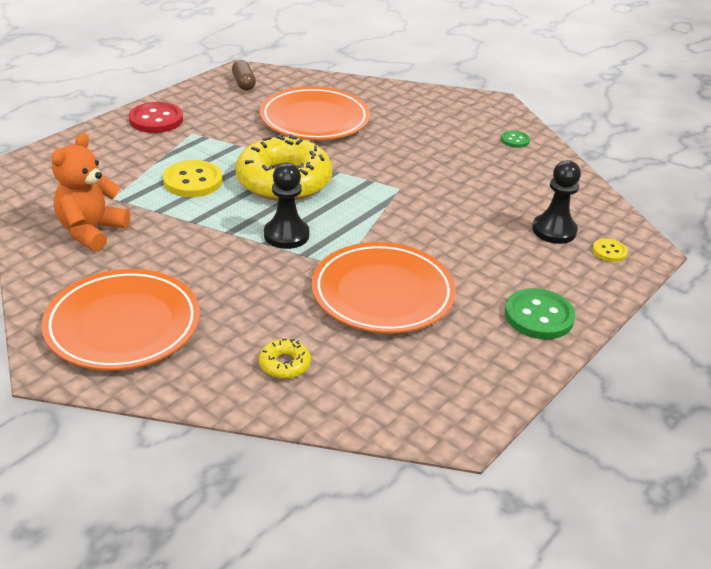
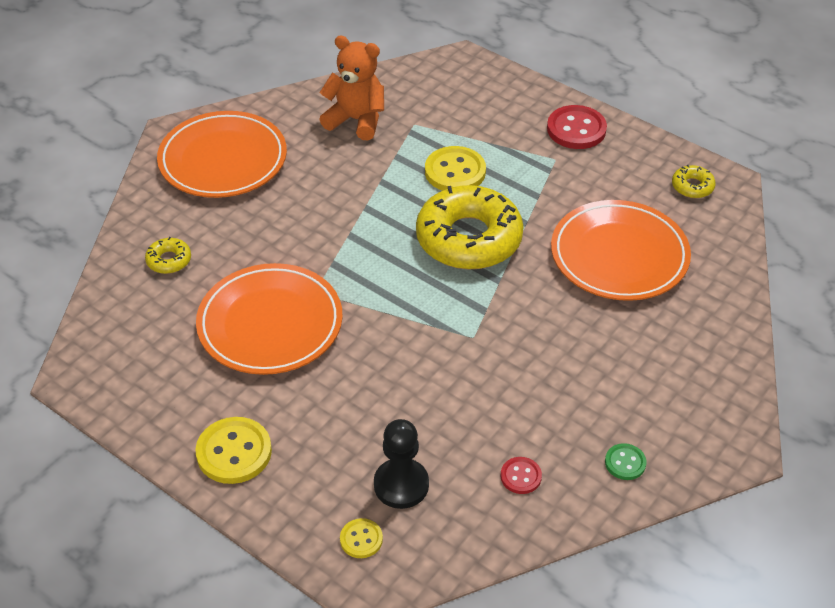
camera: 90 degrees right, 10 degrees up
brown capsule [232,60,256,91] -> yellow donut [672,165,716,198]
black pawn [264,163,310,249] -> none
green button [505,288,575,339] -> yellow button [195,417,272,484]
none -> red button [501,457,542,494]

